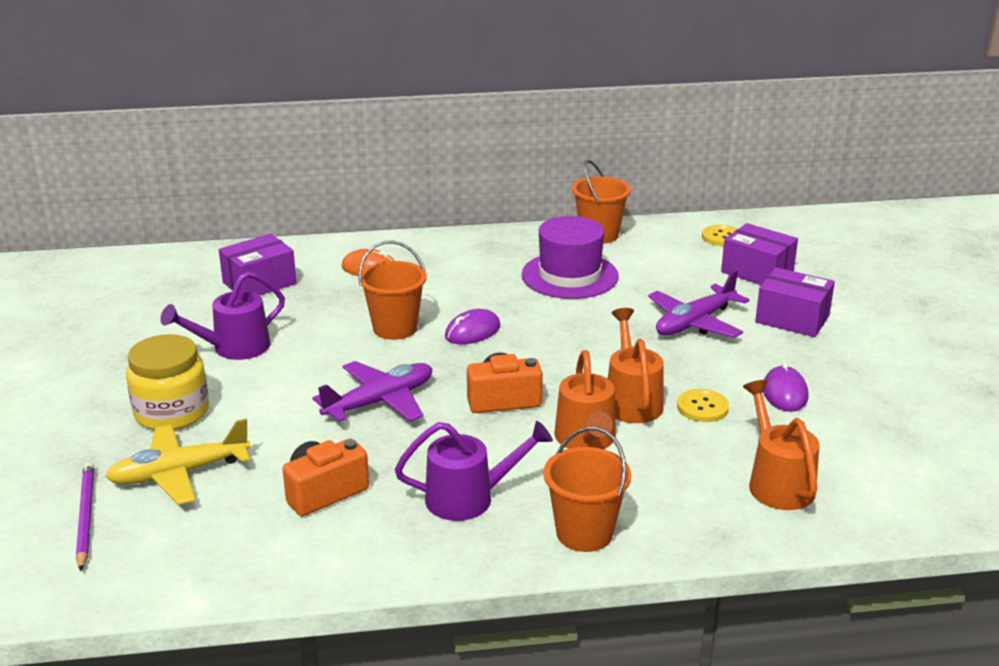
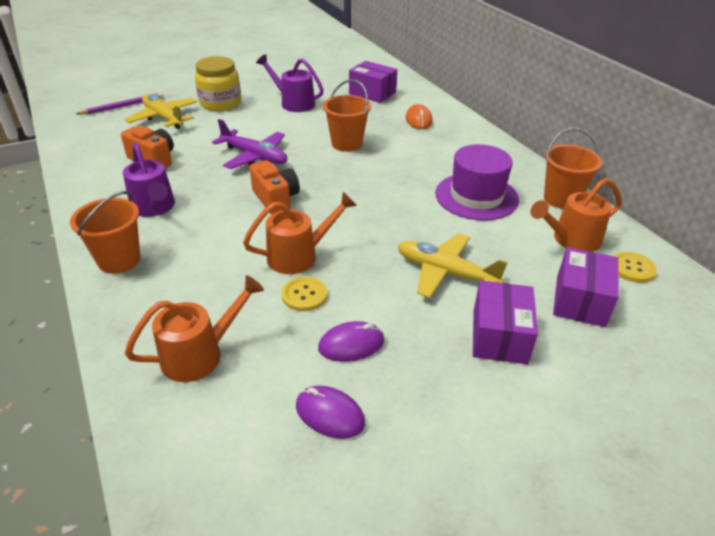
camera: 70 degrees right, 10 degrees up
purple mouse [445,309,501,344] -> purple mouse moved to [296,386,365,439]
orange watering can [555,350,616,449] -> orange watering can moved to [530,178,622,252]
purple plane [648,270,749,338] -> yellow plane [398,233,508,298]

